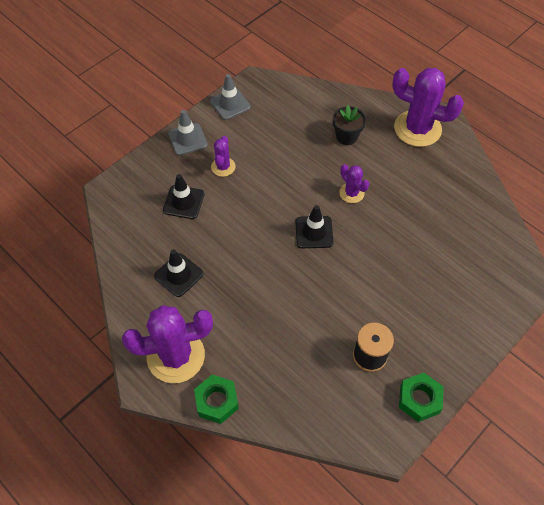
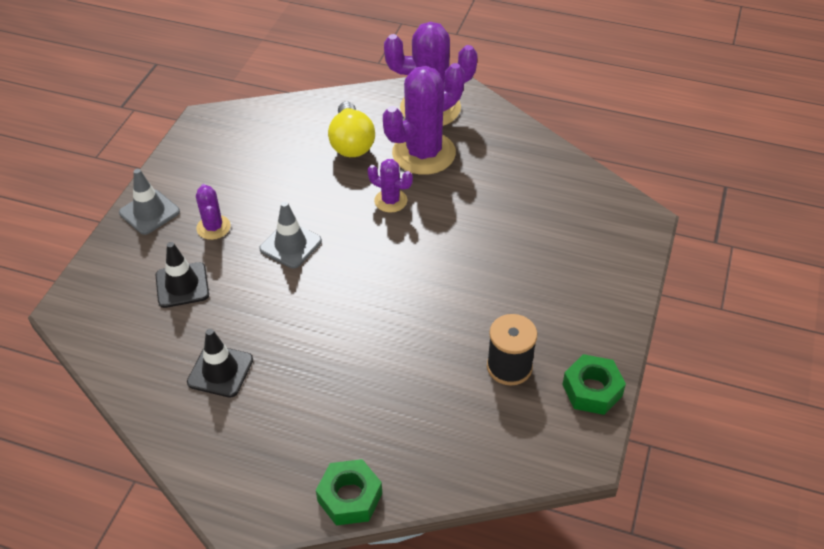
camera: 25 degrees left, 10 degrees down
purple cactus [122,305,213,383] -> purple cactus moved to [383,63,465,175]
grey traffic cone [210,74,251,120] -> grey traffic cone moved to [259,201,322,268]
black traffic cone [295,205,333,248] -> none
black flower pot [333,105,366,145] -> yellow light bulb [328,101,375,157]

